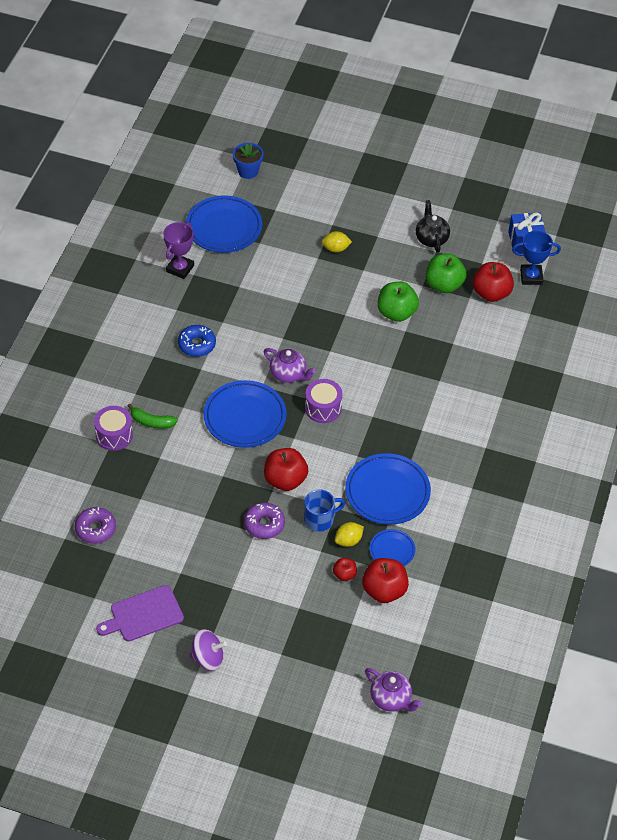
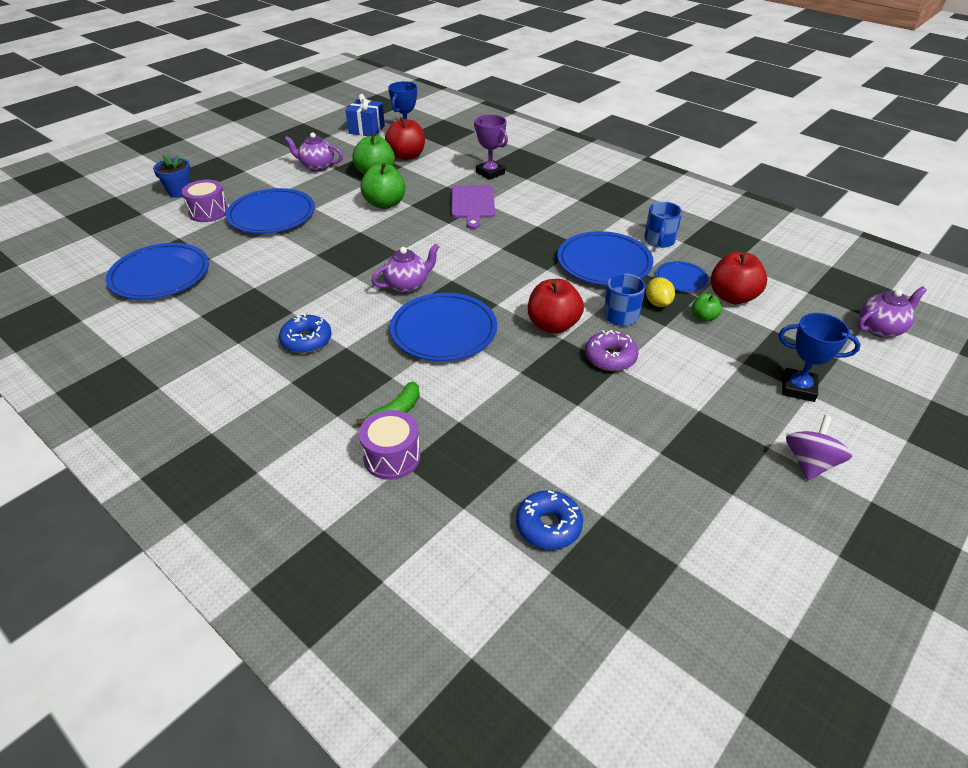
camera: 65 degrees left, 10 degrees down
purple donut [75,507,116,544] -> blue donut [516,490,583,550]
purple cutting board [96,585,184,642] -> purple cutting board moved to [451,185,495,229]
purple trophy [163,222,194,279] -> purple trophy moved to [474,114,508,180]
blue flower pot [233,143,264,179] -> blue flower pot moved to [153,154,191,198]
purple drum [305,379,343,423] -> purple drum moved to [182,180,228,222]
yellow lemon [322,231,352,252] -> blue plate [226,188,315,234]
red apple [333,558,357,581] -> green apple [692,294,722,322]
black teapot [416,200,450,253] -> purple teapot [284,132,343,172]
none -> blue mug [644,202,682,248]
none -> blue trophy [779,313,861,402]

